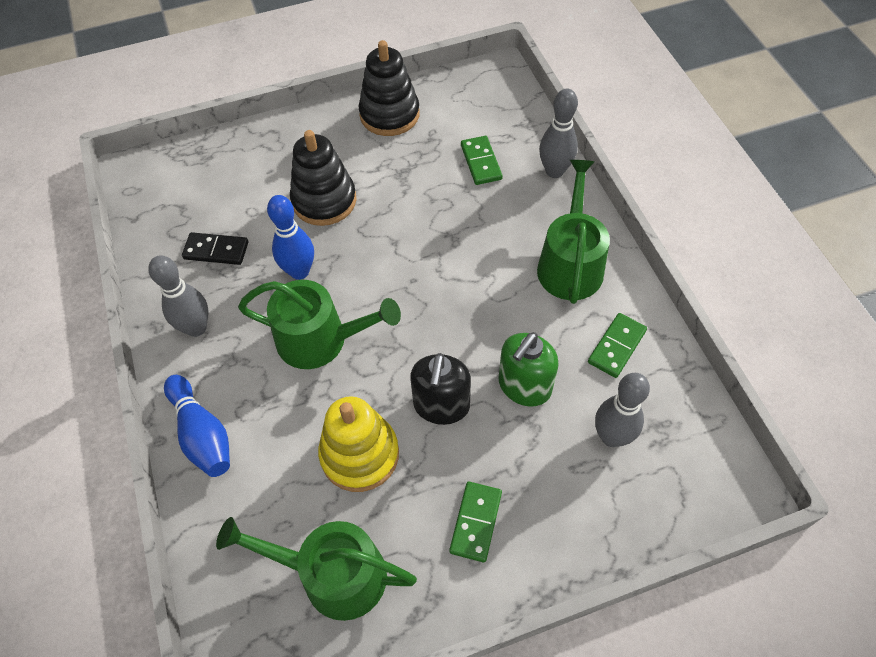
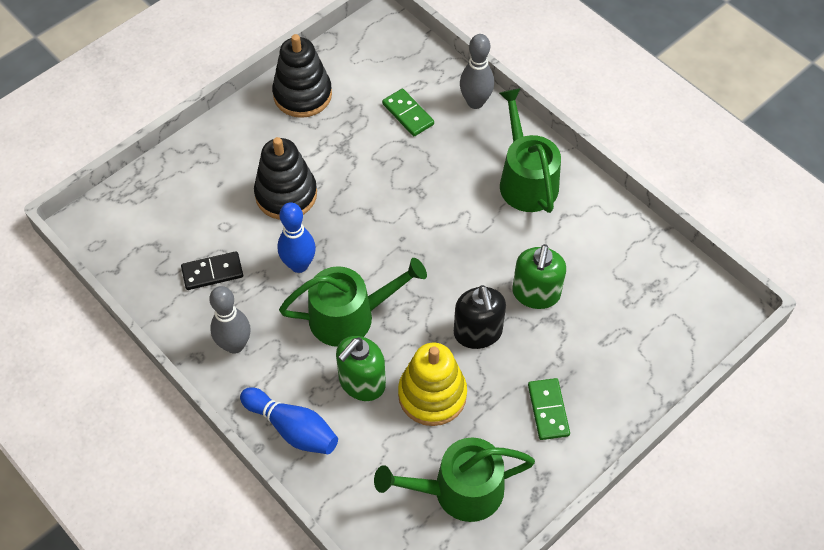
camera: 25 degrees left, 0 degrees up
green domino [588,313,647,378] -> none
grey bowling pin [595,373,650,447] -> none
none -> green soap dispenser [336,336,386,401]

